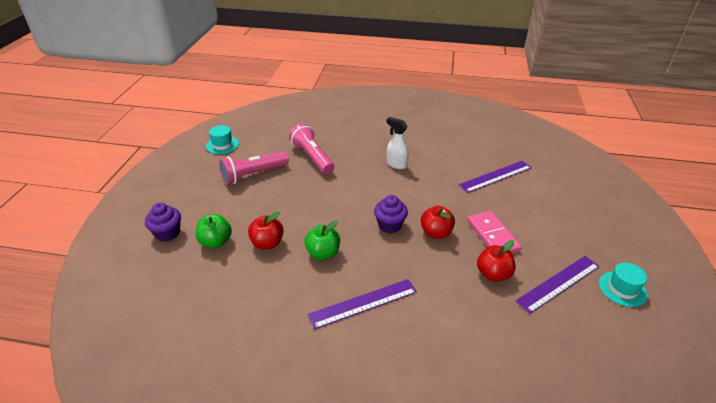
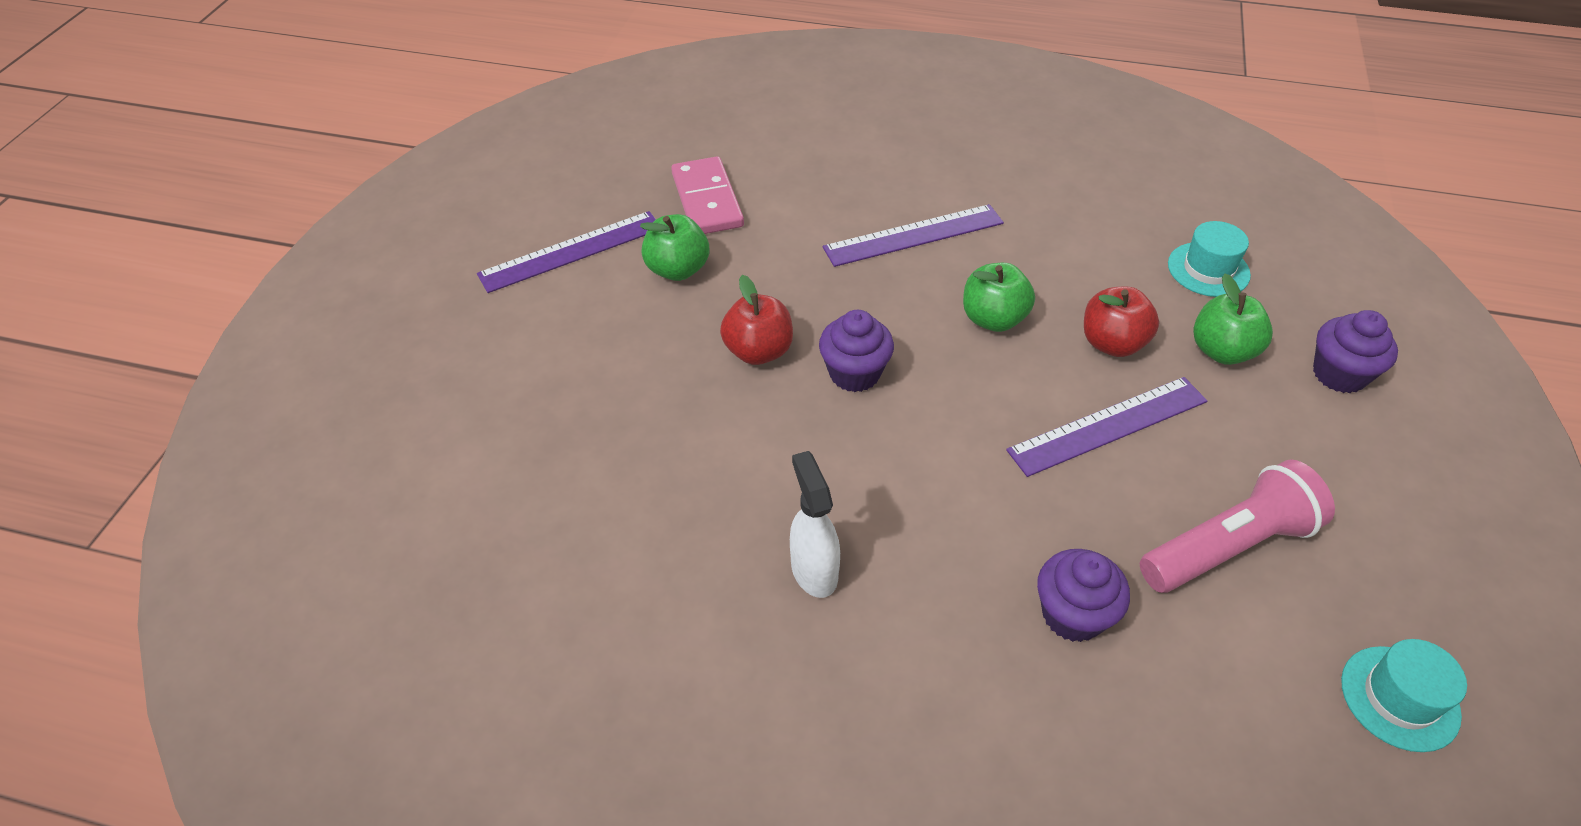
camera: 175 degrees left, 10 degrees up
pink flashlight [289,123,335,174] -> purple cupcake [1037,549,1130,642]
white spray bottle [386,117,409,169] -> white spray bottle turned 150 degrees counterclockwise [790,451,840,598]
purple ruler [459,161,532,193] -> purple ruler moved to [1006,377,1207,477]
pink domino [468,211,522,253] -> pink domino moved to [671,156,744,234]
red apple [477,240,516,282] -> green apple [640,214,709,281]
turquoise hat [599,263,648,307] -> turquoise hat moved to [1168,221,1251,297]

